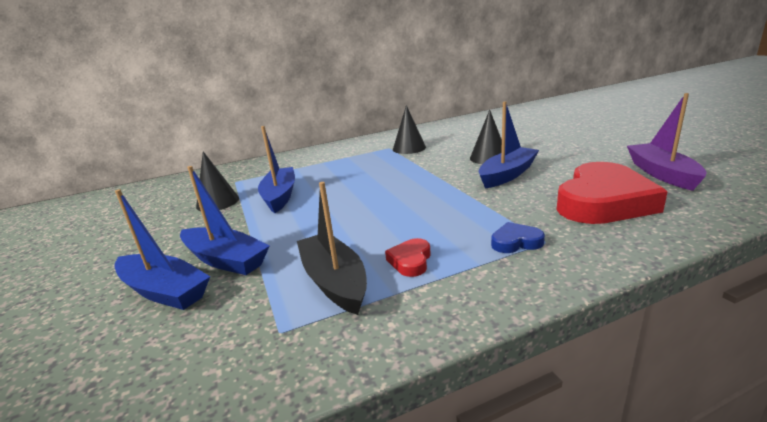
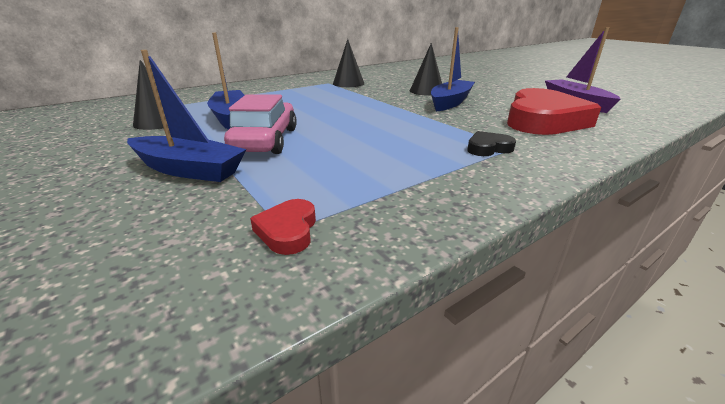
camera: 15 degrees left, 5 degrees up
blue boat [114,189,210,310] -> none
black boat [297,182,367,315] -> none
red heart [385,238,431,277] -> red heart moved to [250,199,316,255]
blue heart [491,222,545,253] -> black heart [467,131,516,156]
none -> pink car [224,94,297,154]

